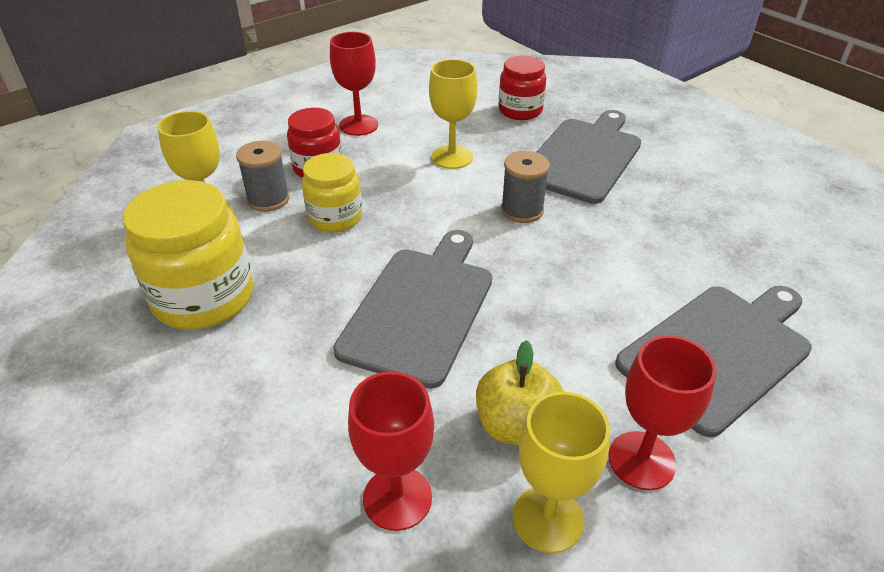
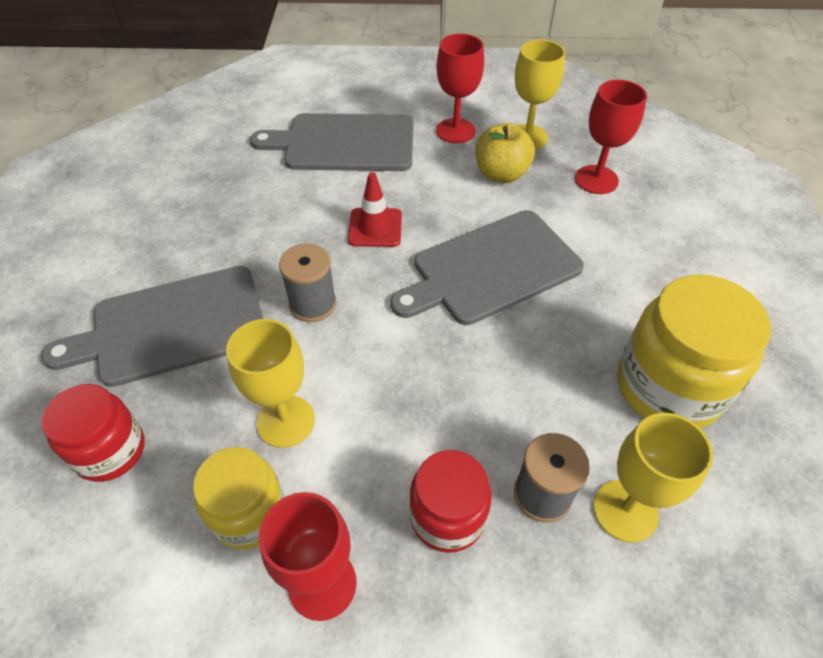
camera: 140 degrees left, 10 degrees up
yellow jar [302,153,362,232] -> yellow jar moved to [193,447,284,549]
none -> red traffic cone [348,172,402,247]

